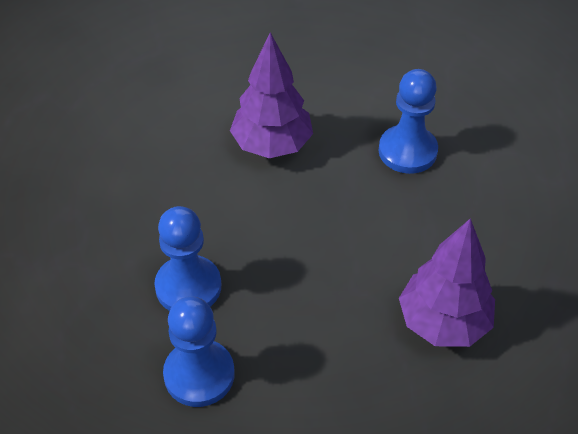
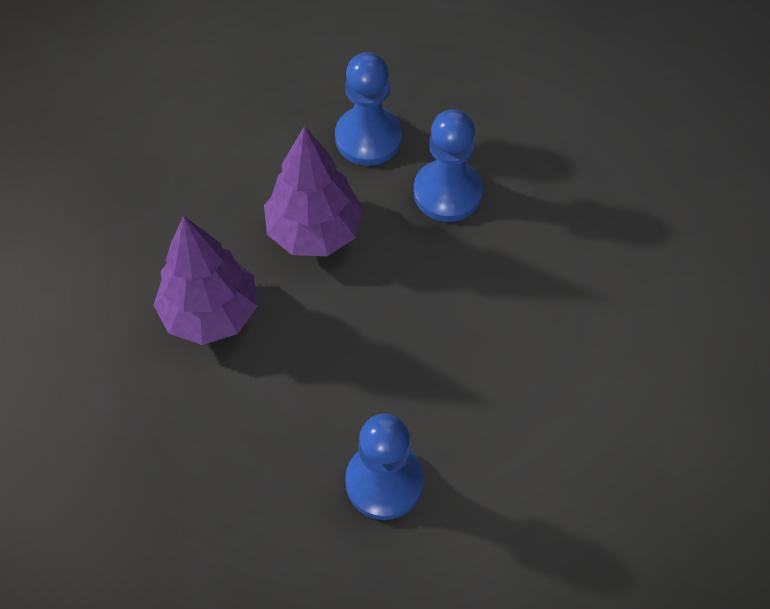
camera: 140 degrees right, 10 degrees up
purple tree [230,32,313,158] -> purple tree moved to [264,126,363,256]

